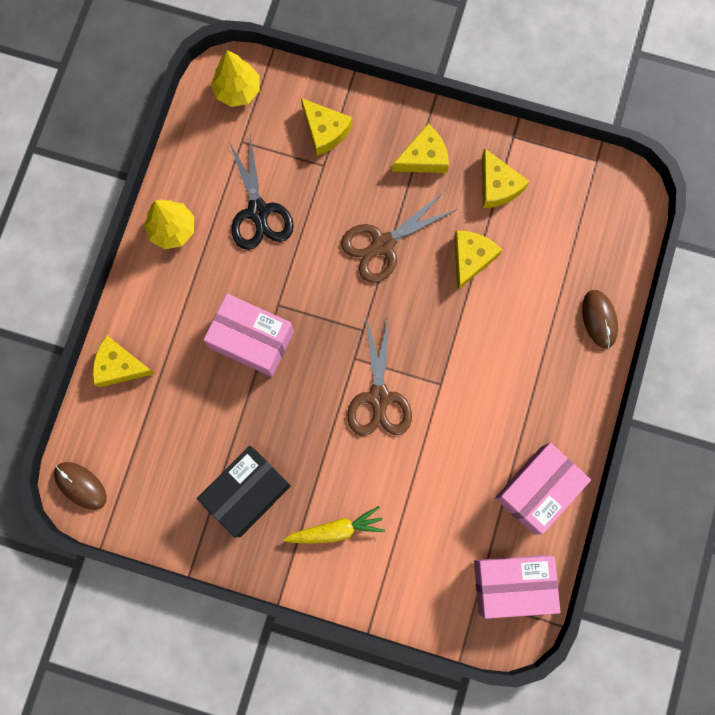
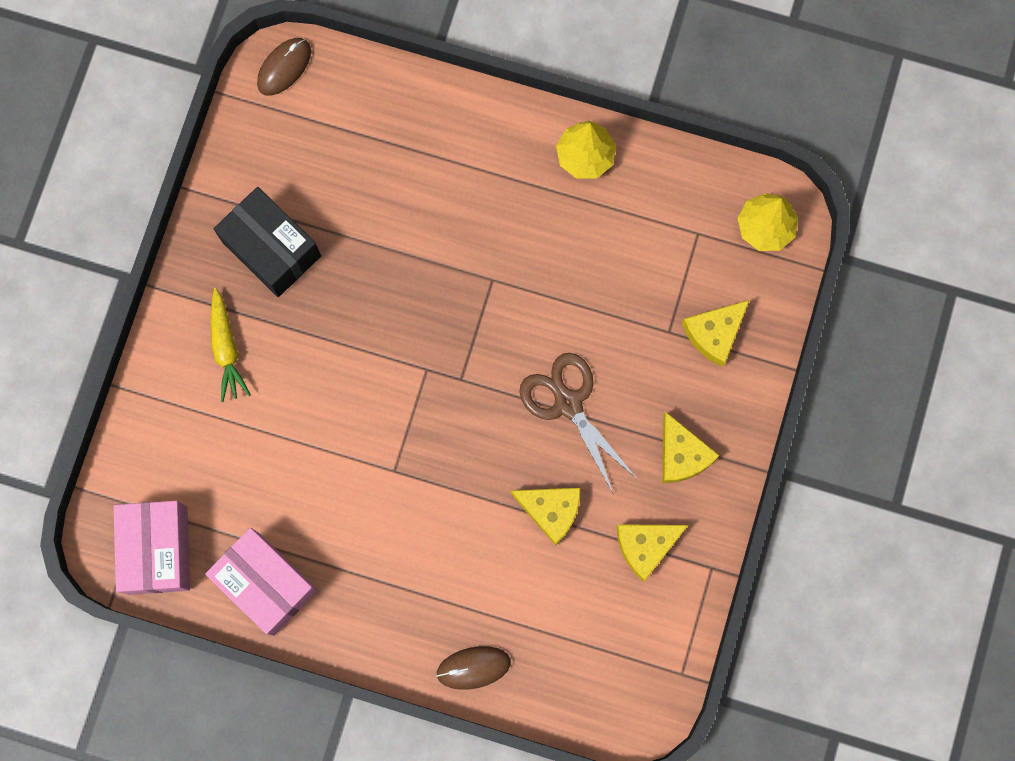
camera: 90 degrees right, 0 degrees up
yellow cheese [93,336,155,387] -> none
pink box [203,294,294,377] -> none
black scissors [229,135,294,250] -> none
brown scissors [347,317,412,436] -> none

